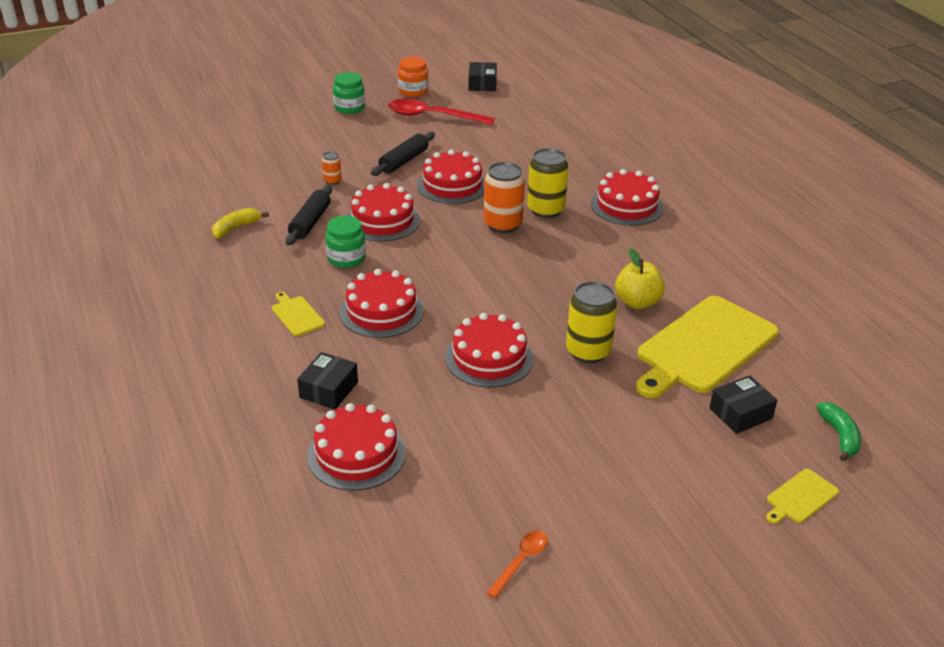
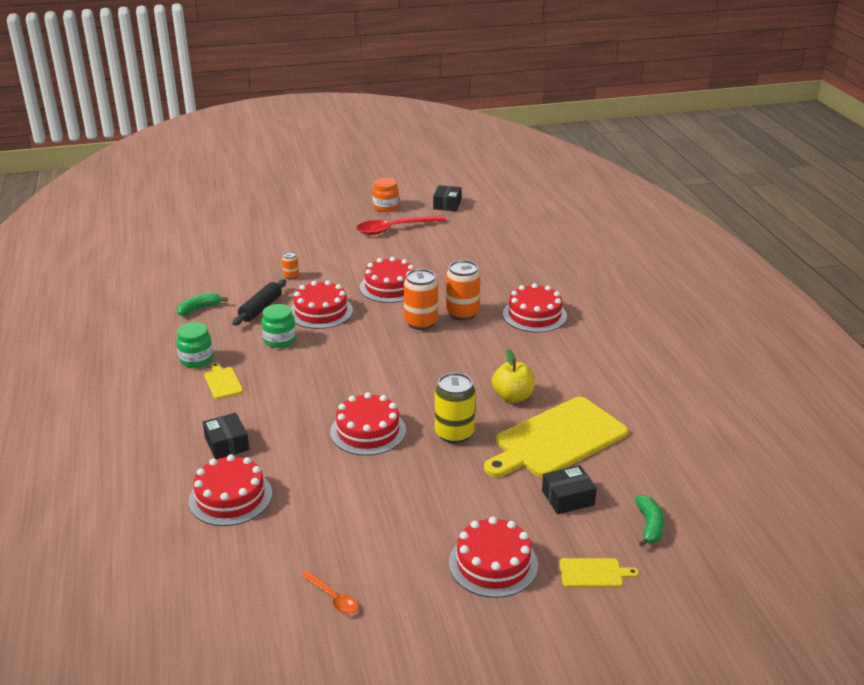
camera: 10 degrees right, 5 degrees down
yellow banana [212,208,269,239] -> green banana [177,293,228,316]
black box [297,352,358,410] -> black box turned 60 degrees counterclockwise [203,413,249,459]
green jar [333,72,365,114] -> green jar moved to [176,322,213,368]
red cake [340,269,424,338] -> red cake moved to [449,517,538,598]
black rolling pin [371,132,435,176] -> none
red spoon [388,99,495,125] -> red spoon turned 45 degrees counterclockwise [356,215,446,235]
orange spoon [486,531,548,599] -> orange spoon turned 90 degrees clockwise [301,570,358,614]
yellow can [527,148,569,218] -> orange can [446,260,480,320]
yellow cutting board [766,469,839,524] -> yellow cutting board turned 150 degrees counterclockwise [559,558,639,587]

